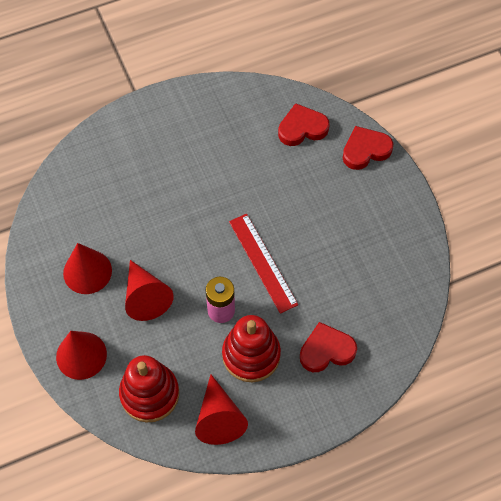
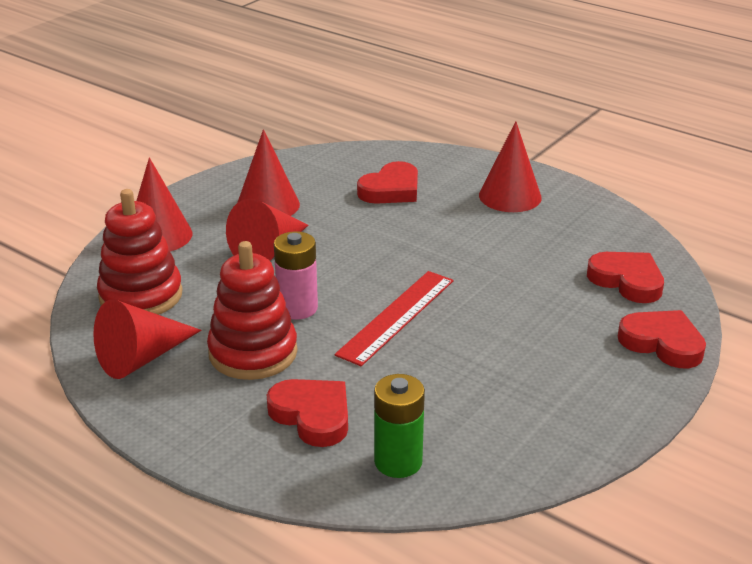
camera: 60 degrees right, 30 degrees down
none -> red heart [357,161,418,204]
none -> green battery [374,374,425,478]
none -> red cone [479,121,542,212]

